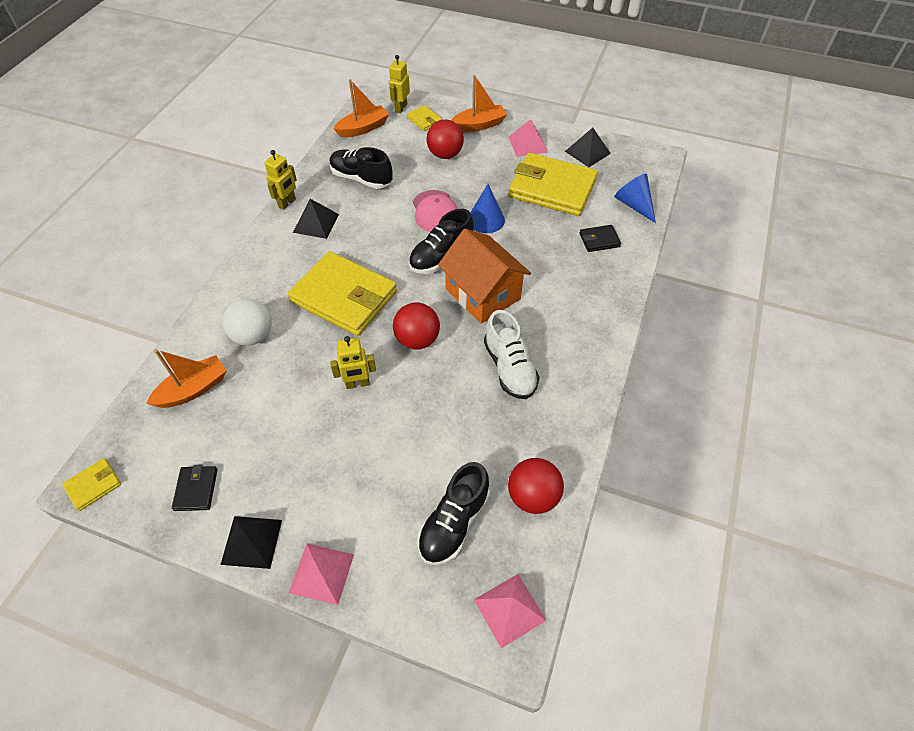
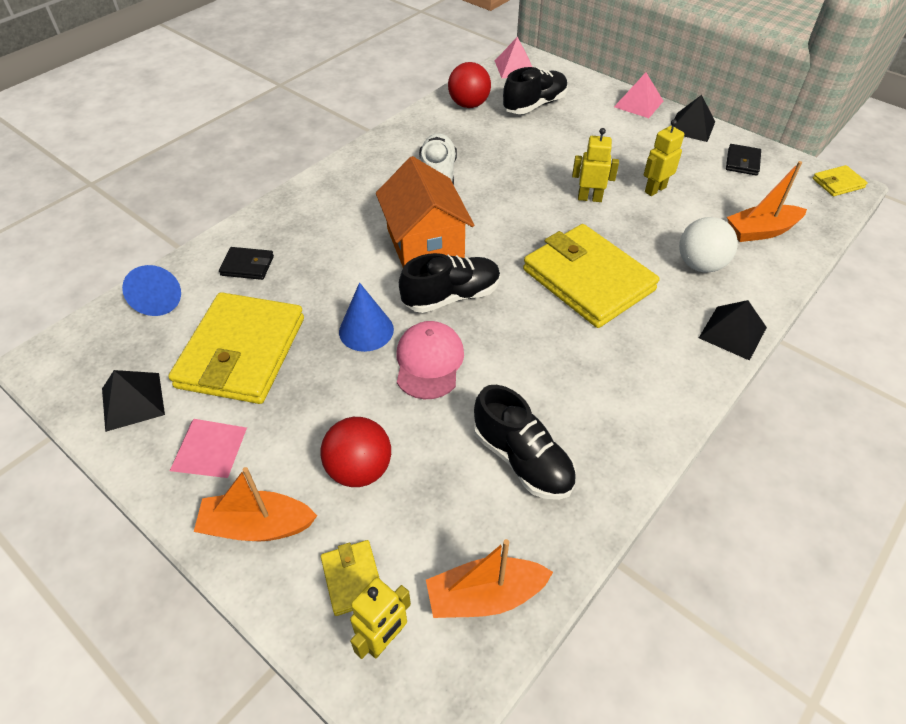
camera: 160 degrees left, 5 degrees down
yellow robot [264,150,297,210] -> yellow robot moved to [644,119,684,196]
black pyramid [293,199,339,239] -> black pyramid moved to [699,300,767,361]
red ball [393,303,440,350] -> none
yellow wallet [508,153,598,216] -> yellow wallet turned 60 degrees clockwise [169,292,304,404]

